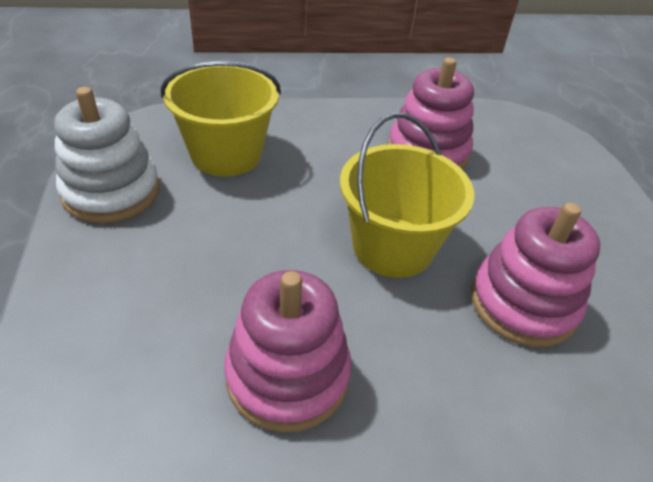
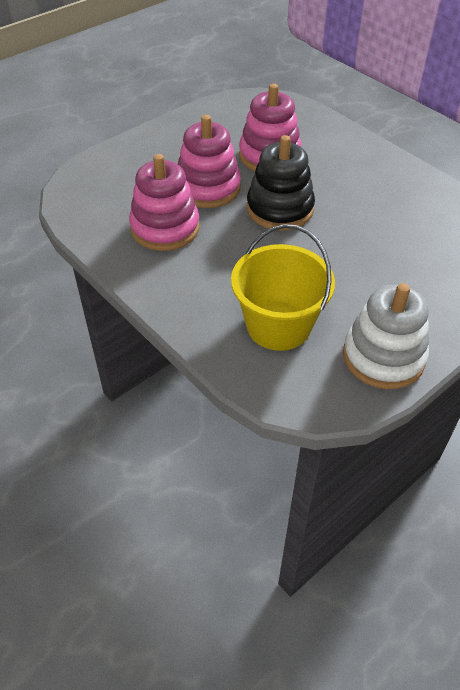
camera: 120 degrees left, 5 degrees up
pink stacking toy [224,270,352,433] -> pink stacking toy moved to [178,115,241,208]
yellow bucket [340,113,474,278] -> black stacking toy [247,135,315,230]

